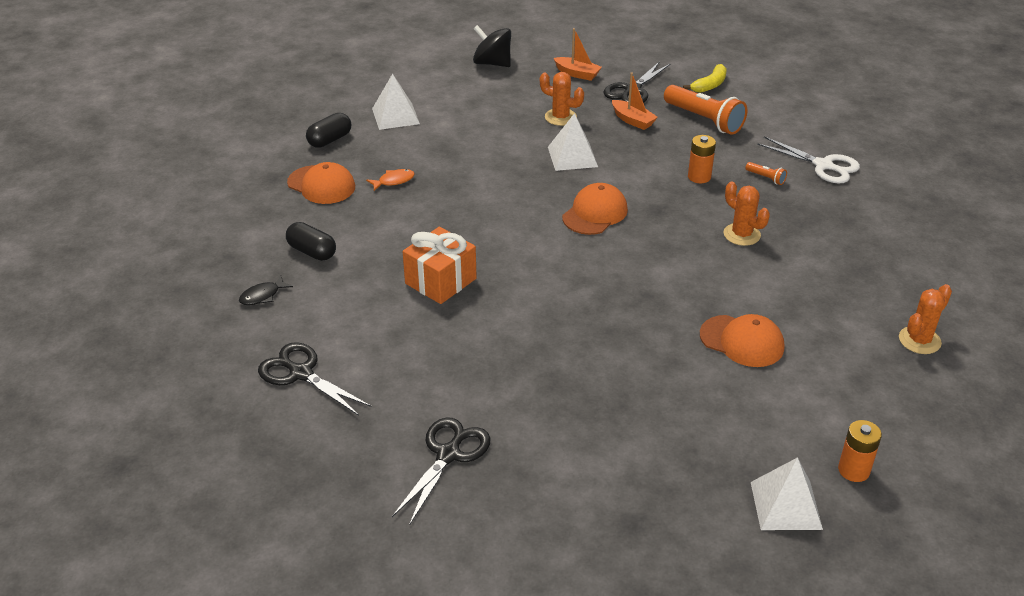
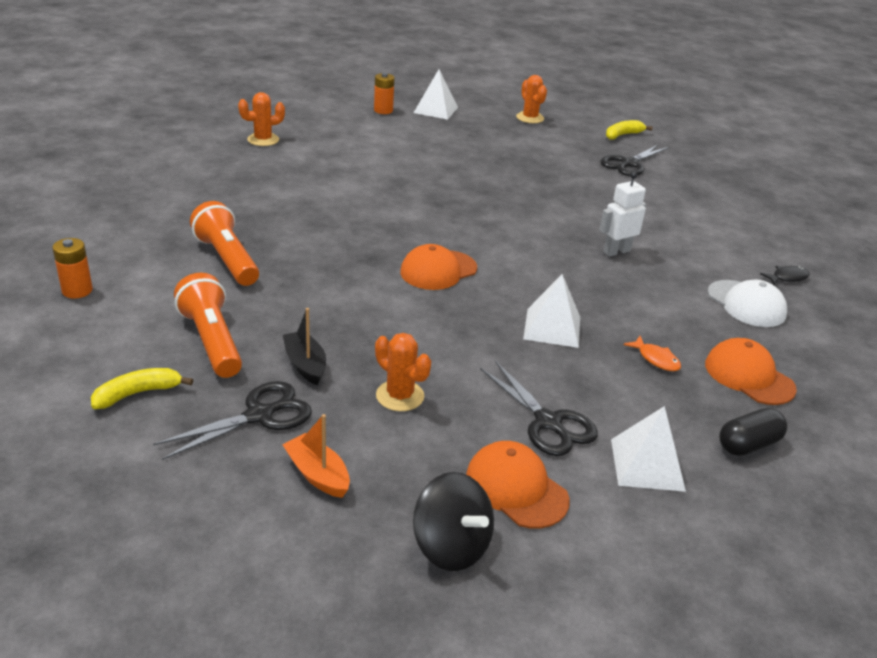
camera: 165 degrees left, 5 degrees down
black scissors [258,342,372,416] -> black scissors moved to [480,361,598,456]
black capsule [286,222,336,261] -> white cap [708,280,787,327]
orange fish [366,169,415,191] -> orange fish turned 120 degrees counterclockwise [623,336,681,371]
orange gift [403,227,477,304] -> white robot [599,172,646,257]
white pyramid [548,113,598,171] -> white pyramid moved to [523,274,580,348]
orange boat [612,72,658,130] -> black boat [283,308,326,385]
orange battery [688,135,716,183] -> orange battery moved to [52,238,93,298]
orange cap [700,314,784,367] -> orange cap moved to [466,441,570,528]
orange cactus [723,182,770,246] -> orange cactus moved to [516,75,547,123]
orange flashlight [745,162,787,185] -> orange flashlight [190,201,259,286], size x2.27
white scissors [757,137,860,183] -> none
none -> yellow banana [606,120,653,140]

